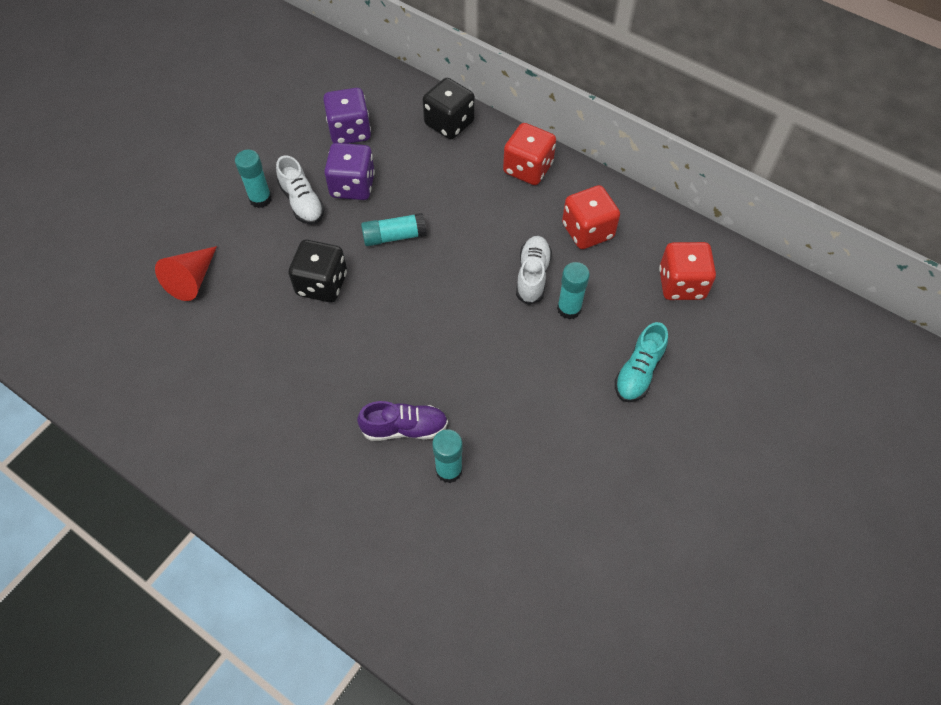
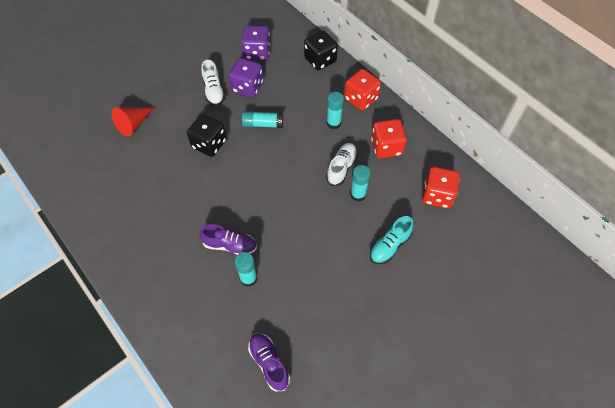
camera: 15 degrees right, 0 degrees up
turquoise glue stick [235,150,272,208] -> turquoise glue stick moved to [326,92,344,129]
none -> purple shoe [248,333,290,392]

